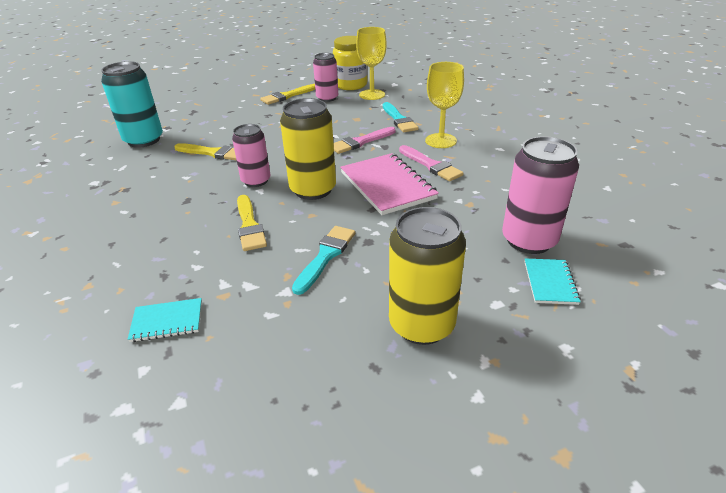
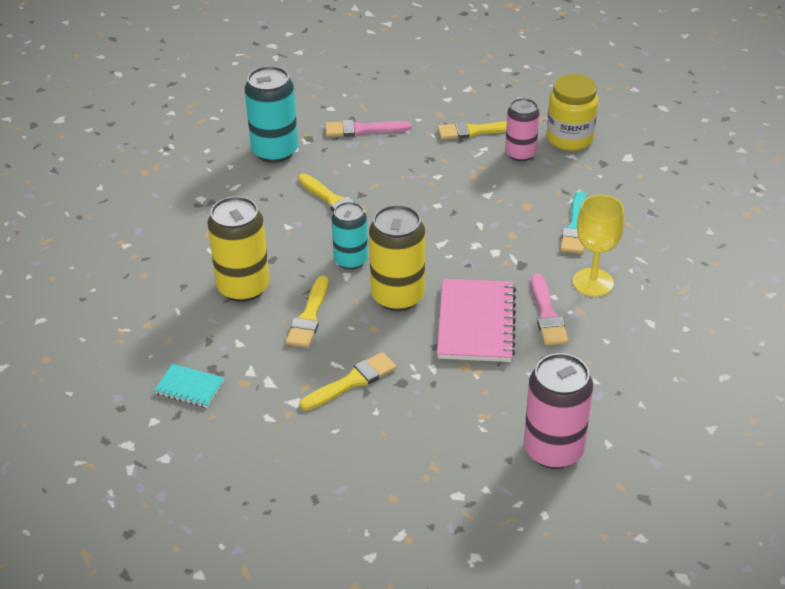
camera: 30 degrees right, 5 degrees up
pink can [232,124,270,187] -> turquoise can [331,202,368,270]
turquoise brush [292,226,355,295] -> yellow brush [300,352,396,411]
pink brush [334,127,396,154] -> pink brush moved to [325,120,411,137]
yellow goblet [356,27,387,100] -> none
yellow can [389,207,466,345] -> yellow can moved to [207,196,270,302]
turquoise notebook [525,259,581,305] -> none

